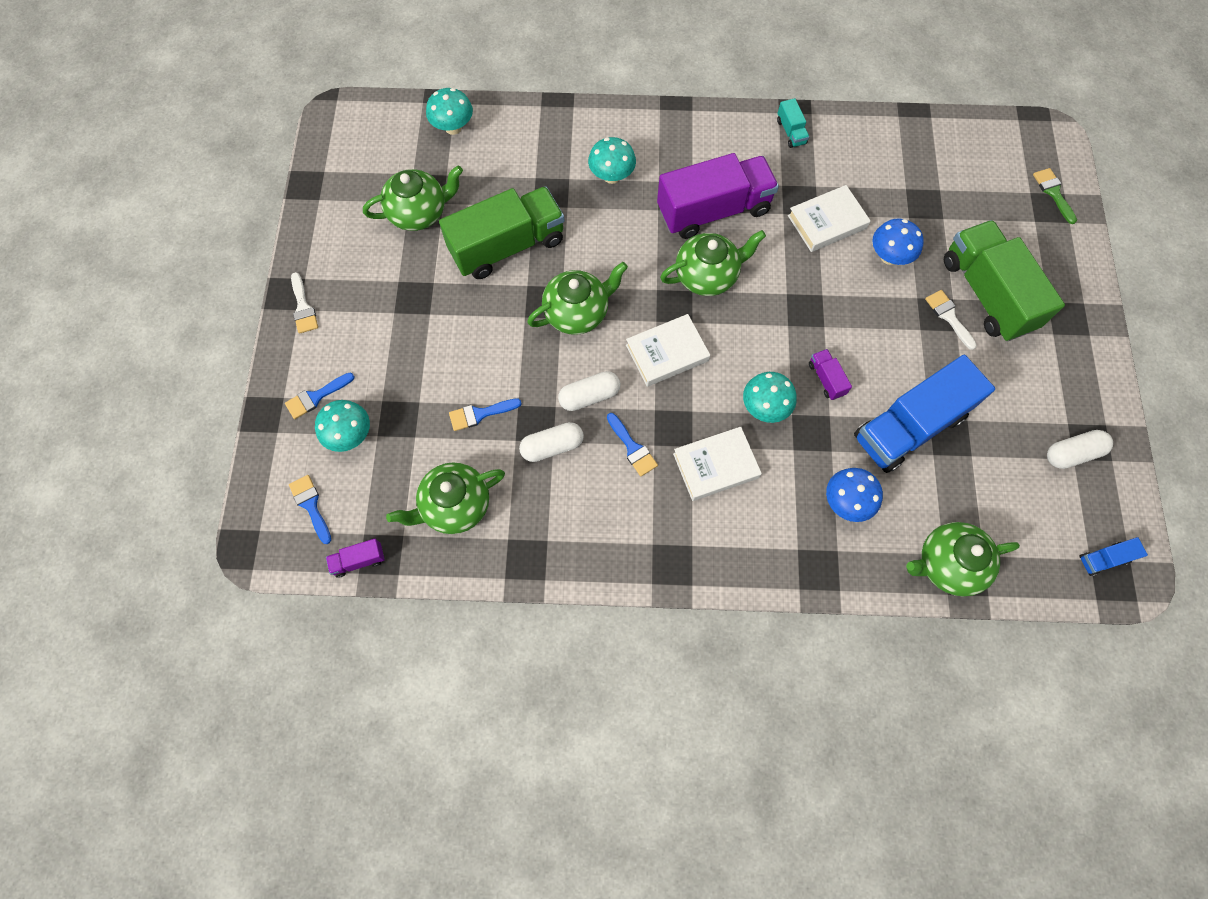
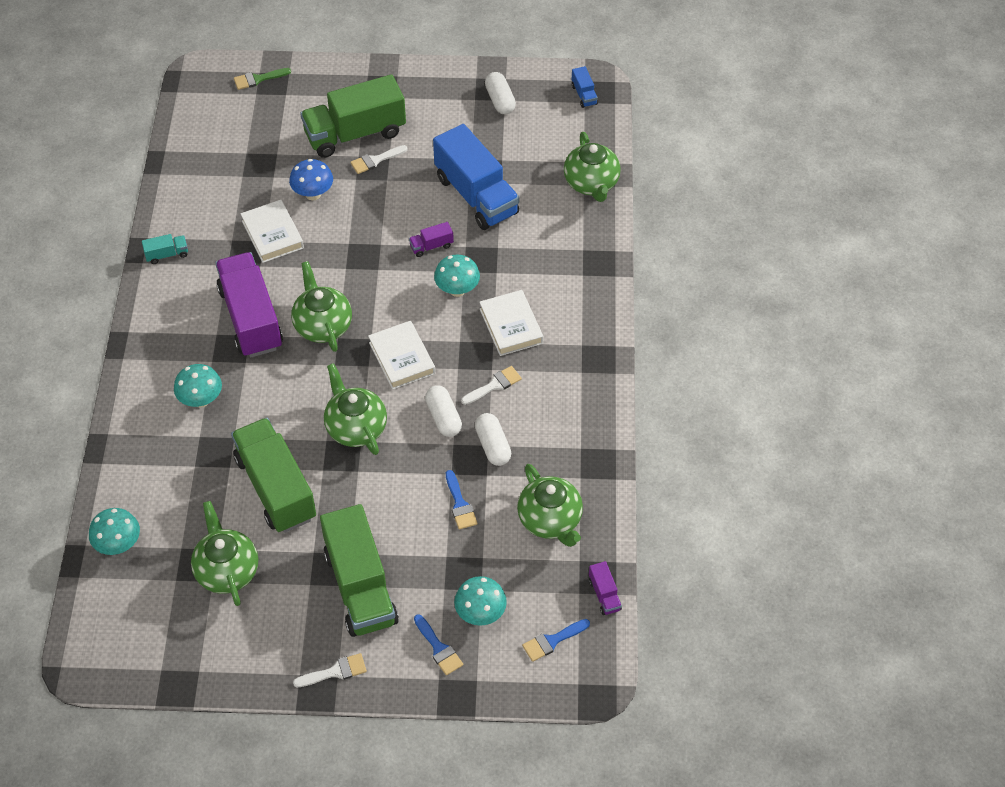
camera: 90 degrees left, 15 degrees down
blue brush [607,413,658,476] -> white brush [461,366,522,405]
blue mushroom [826,468,883,522] -> none
none -> green truck [320,504,399,637]

